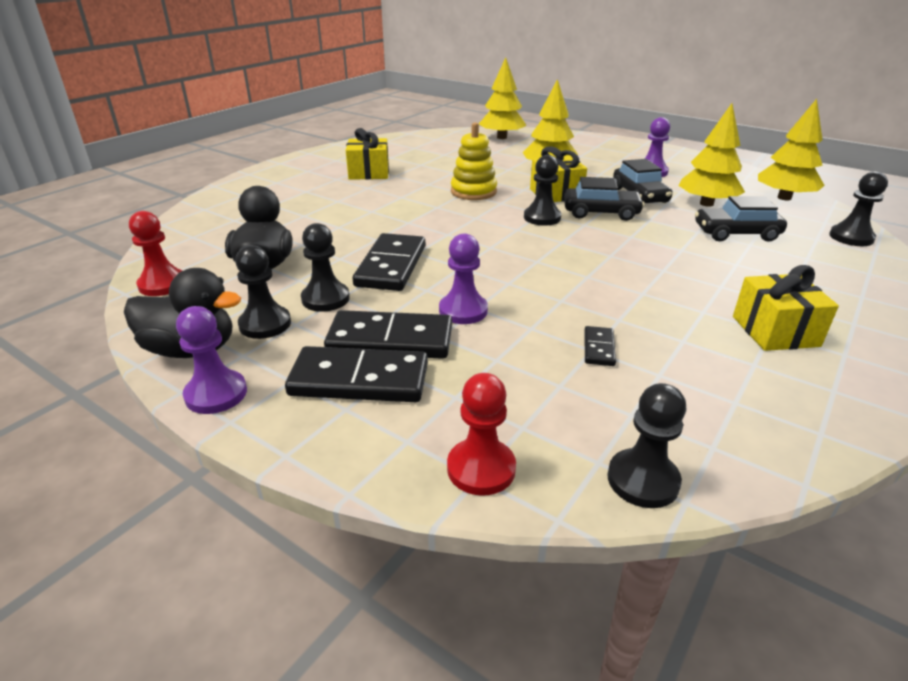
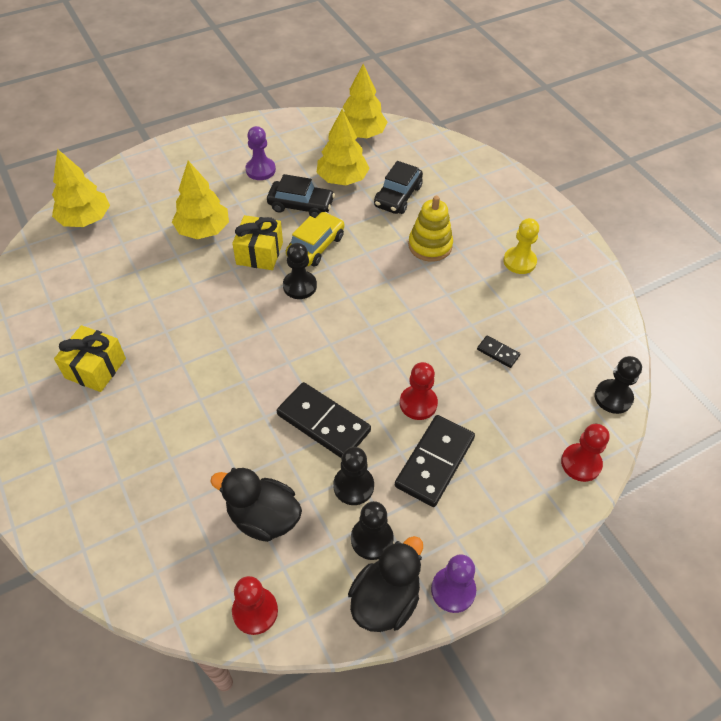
camera: 65 degrees left, 20 degrees up
black domino [285,346,428,402] -> none
purple pawn [439,233,488,324] -> red pawn [400,362,438,420]
yellow stacking toy [451,122,497,200] -> yellow stacking toy moved to [408,196,453,262]
black car [564,177,645,221] -> yellow car [286,212,344,266]
yellow gift [733,265,839,351] -> yellow pawn [503,218,539,274]
black pawn [829,172,888,246] -> none

